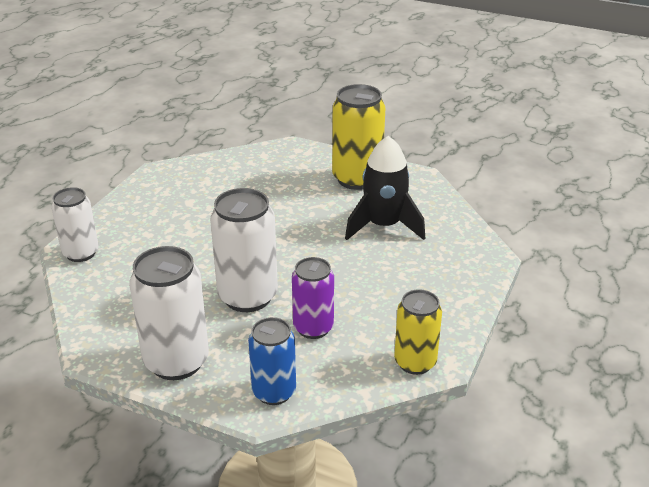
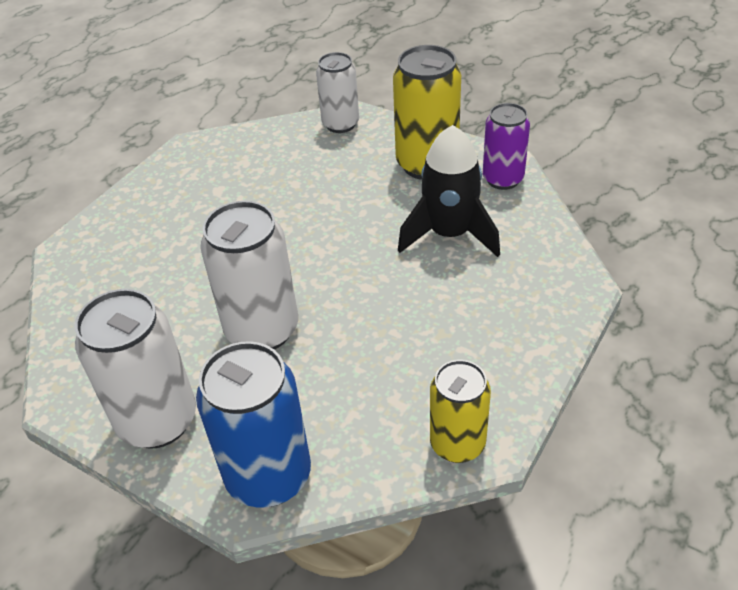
camera: 10 degrees right, 10 degrees up
white can [51,187,99,262] -> white can moved to [316,52,359,133]
blue can [248,317,296,405] -> blue can [196,341,311,508], size x1.55
purple can [292,257,334,339] -> purple can moved to [483,103,530,190]

